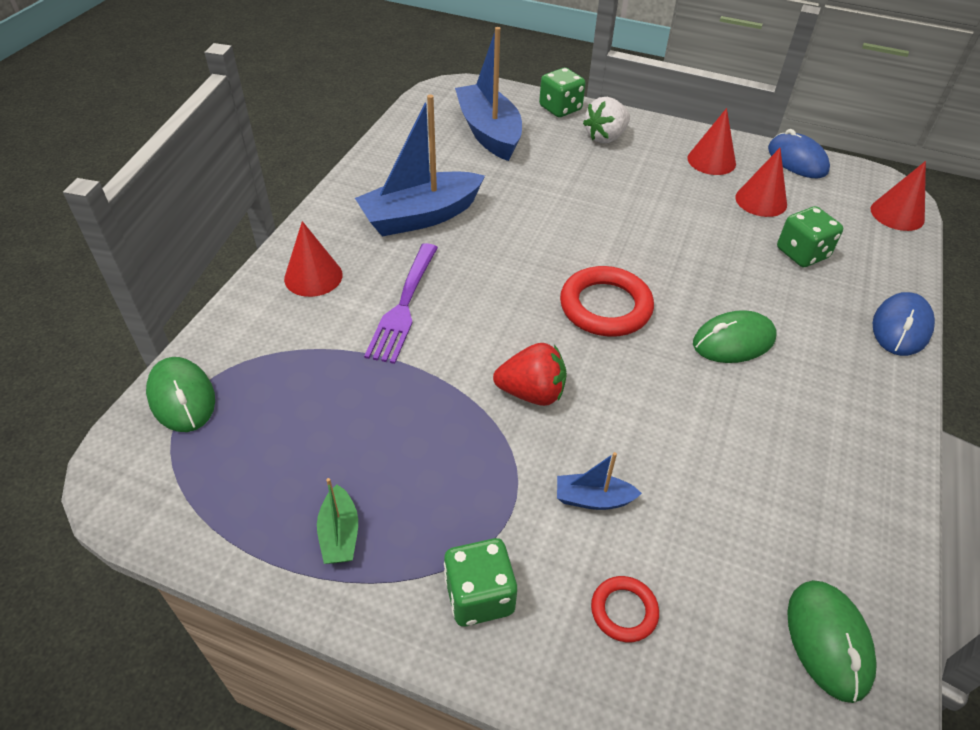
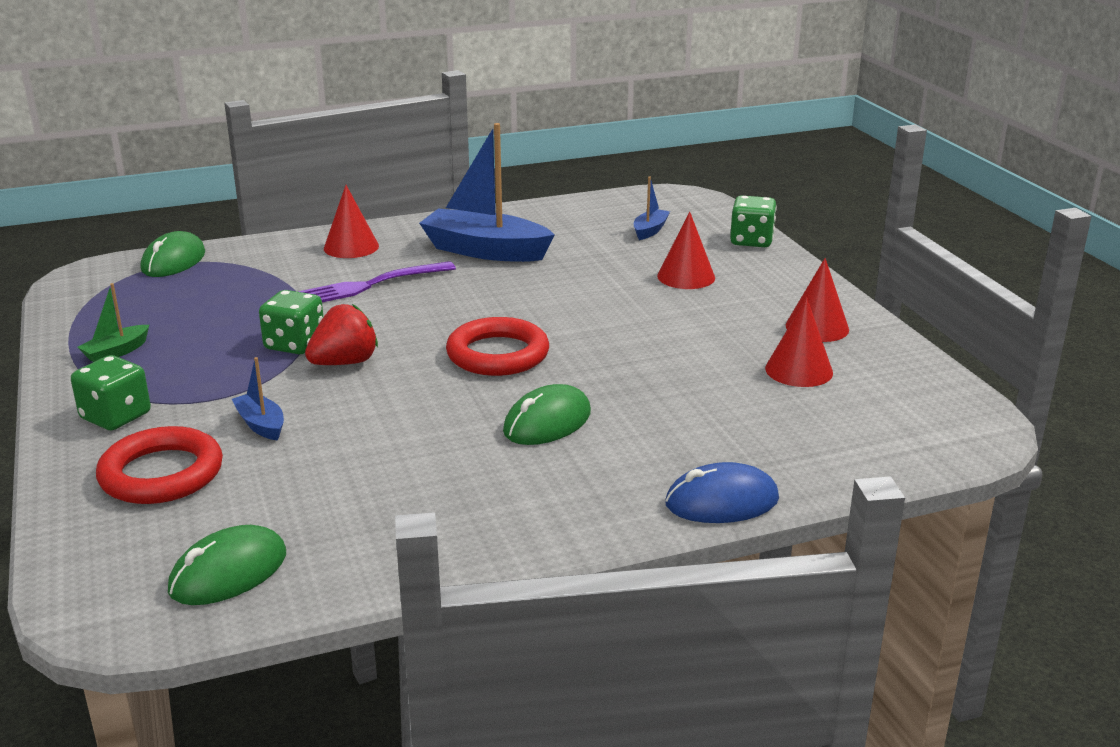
camera: 50 degrees right, 20 degrees down
blue boat [455,27,522,161] -> blue boat [634,176,670,240], size x0.46
red strawberry [493,343,567,406] -> red strawberry turned 90 degrees counterclockwise [305,304,378,365]
white strawberry [583,97,630,143] -> none
red ring [591,576,659,642] -> red ring [96,426,223,504], size x1.89
green mouse [693,310,776,363] -> green mouse turned 75 degrees counterclockwise [503,384,591,445]
blue mouse [768,129,830,178] -> none
green dice [777,206,843,267] -> green dice moved to [259,290,324,354]
red cone [871,161,926,231] -> red cone moved to [657,212,715,289]

